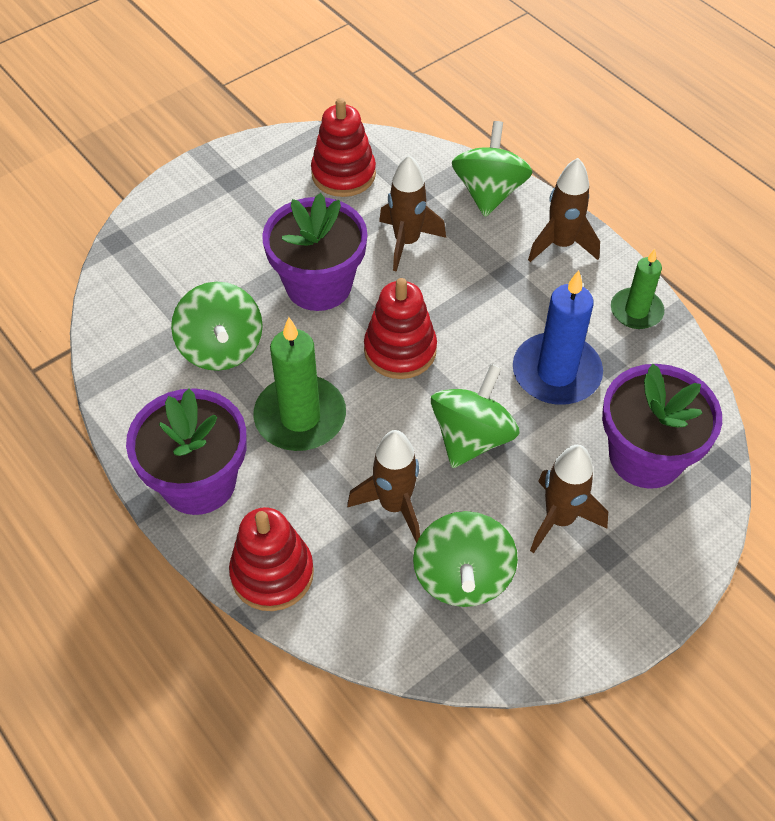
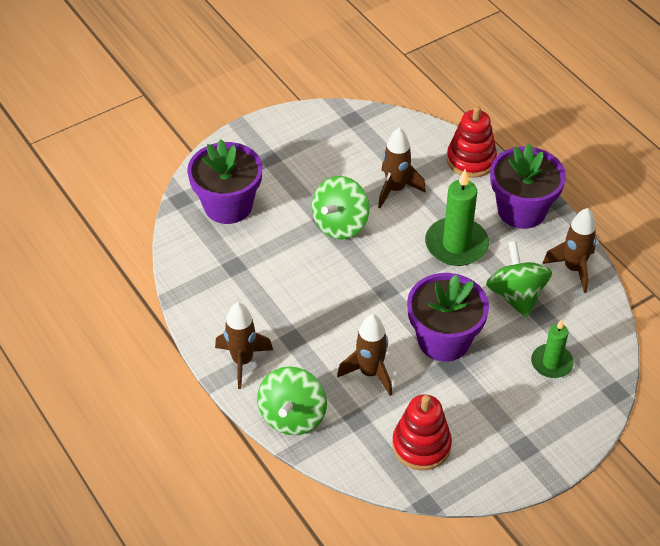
camera: 175 degrees left, 5 degrees down
red stacking toy [364,278,437,379] -> none
green spinning top [413,511,518,607] -> none
blue candle [513,270,603,405] -> none
brown rocket [530,445,608,553] -> brown rocket moved to [543,208,597,293]
green candle [611,249,664,329] -> green candle moved to [531,319,574,378]

